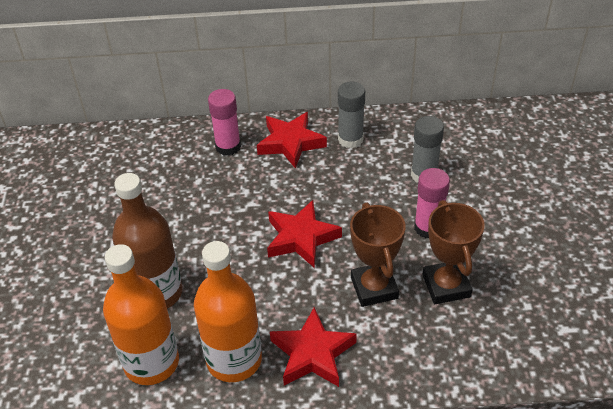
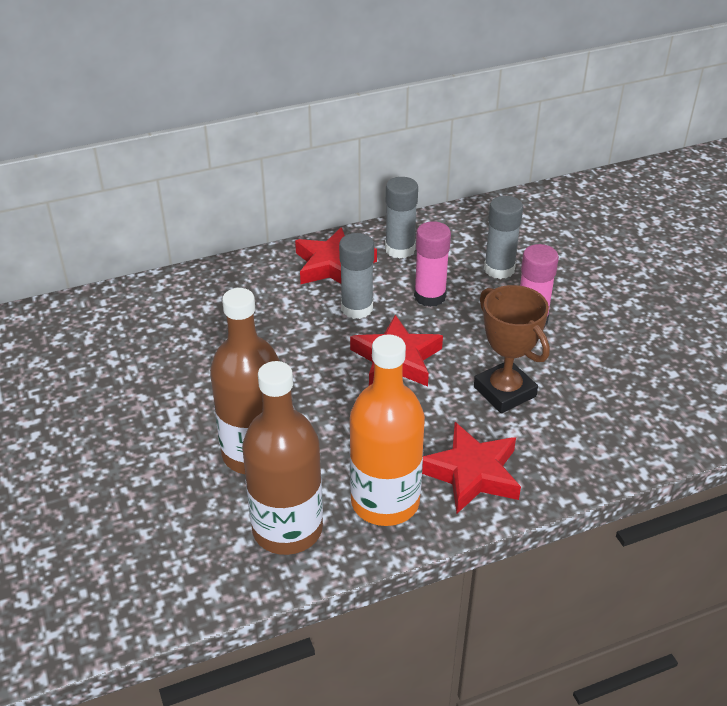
camera: 20 degrees left, 5 degrees down
orange bottle [103,244,179,385] -> brown bottle [242,361,323,555]
pink glue stick [208,89,241,156] -> pink glue stick moved to [414,221,451,307]
brown trophy [422,200,484,304] -> none
none -> grey glue stick [339,233,374,319]

